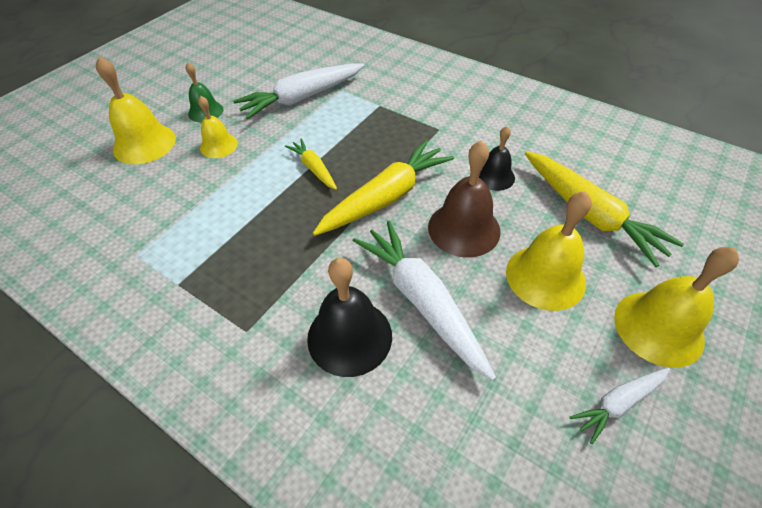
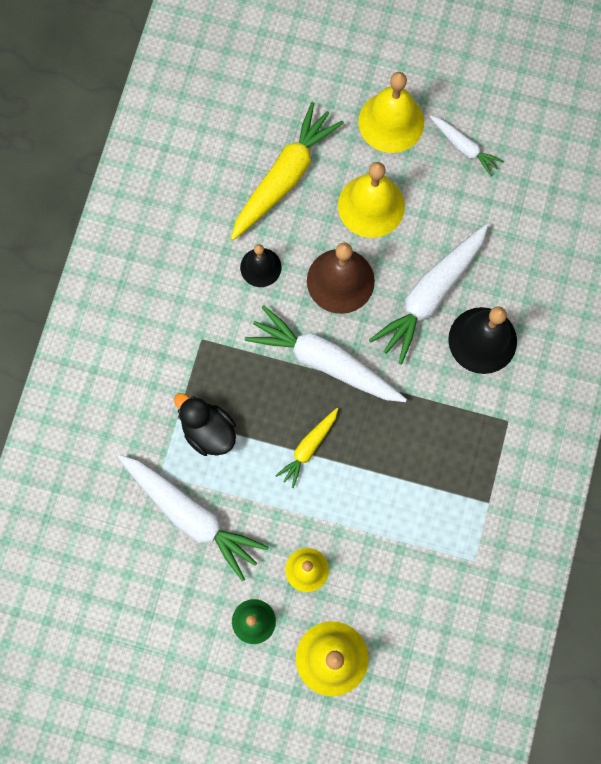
camera: 110 degrees left, 25 degrees up
yellow carrot [313,140,454,236] -> white carrot [245,305,407,402]
none -> black duck [174,393,236,456]

